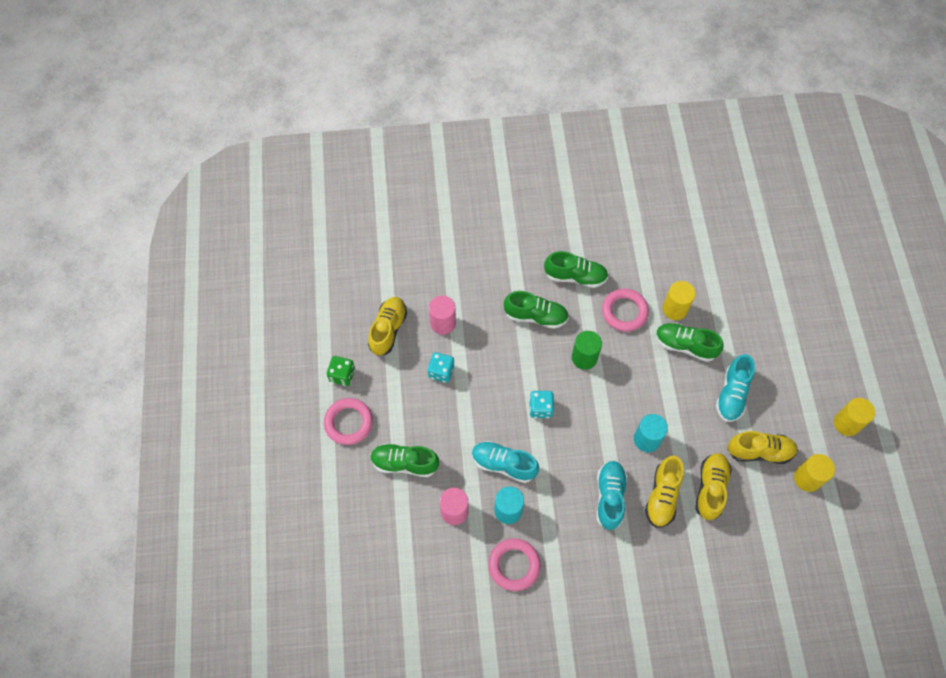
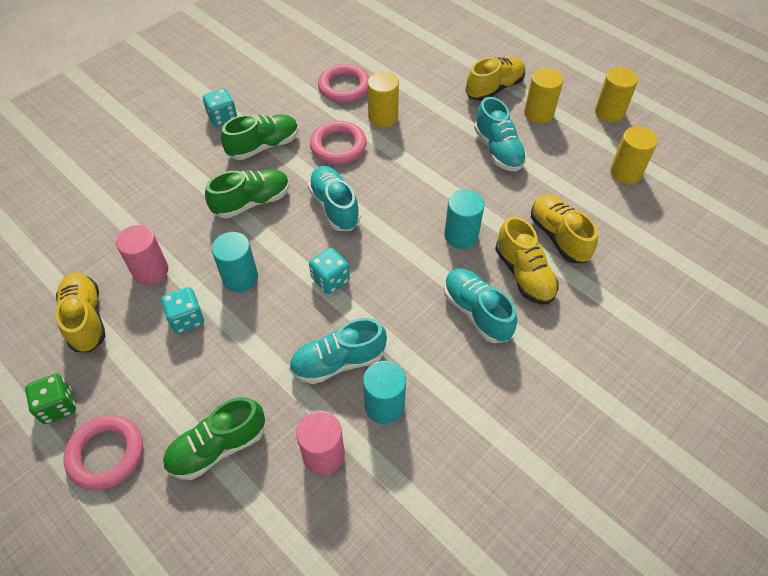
camera: 40 degrees left, 10 degrees down
pink ring [488,538,541,591] -> pink ring moved to [318,64,369,103]
green cylinder [572,331,602,370] -> turquoise shoe [308,166,360,231]
green shoe [656,323,723,362] -> none
yellow shoe [728,431,798,464] -> yellow shoe moved to [466,57,525,101]
none -> turquoise dice [203,88,237,127]
none -> turquoise cylinder [212,232,258,292]
none -> yellow cylinder [524,68,563,123]

